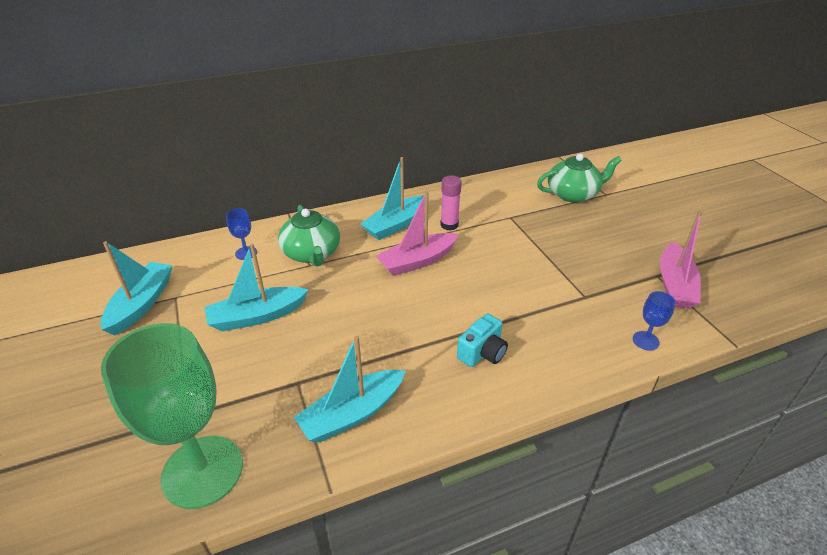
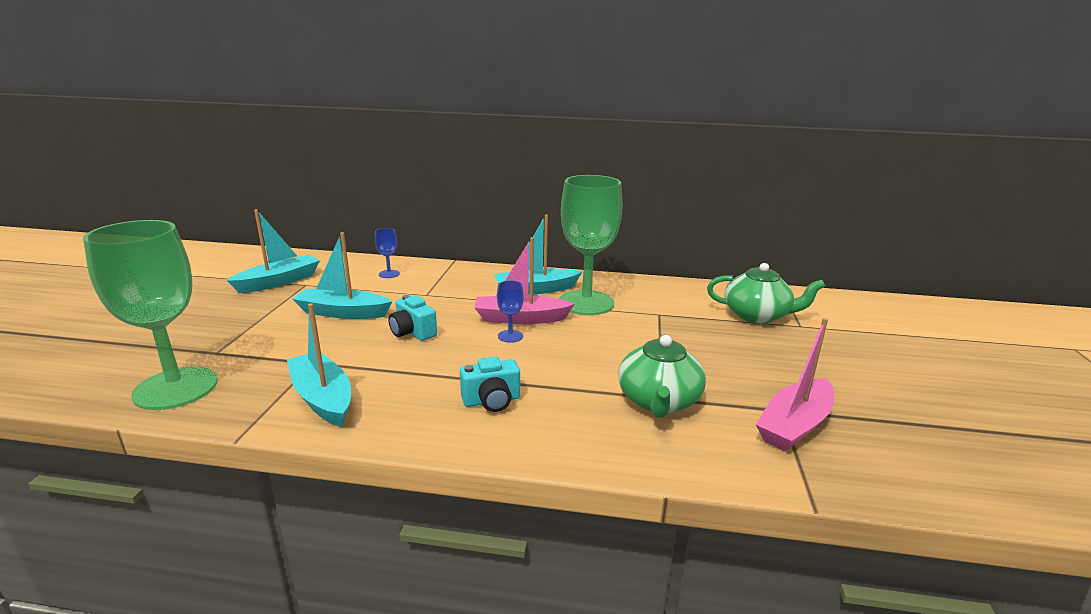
camera: 30 degrees right, 15 degrees down
green teapot [278,205,340,267] -> green teapot moved to [618,334,706,418]
turquoise boat [293,335,406,442] -> turquoise boat turned 60 degrees clockwise [287,303,351,427]
pink glue stick [440,175,462,231] -> green goblet [559,175,623,315]
blue goblet [633,291,675,351] -> blue goblet moved to [497,280,524,343]
none -> turquoise camera [388,295,437,341]

